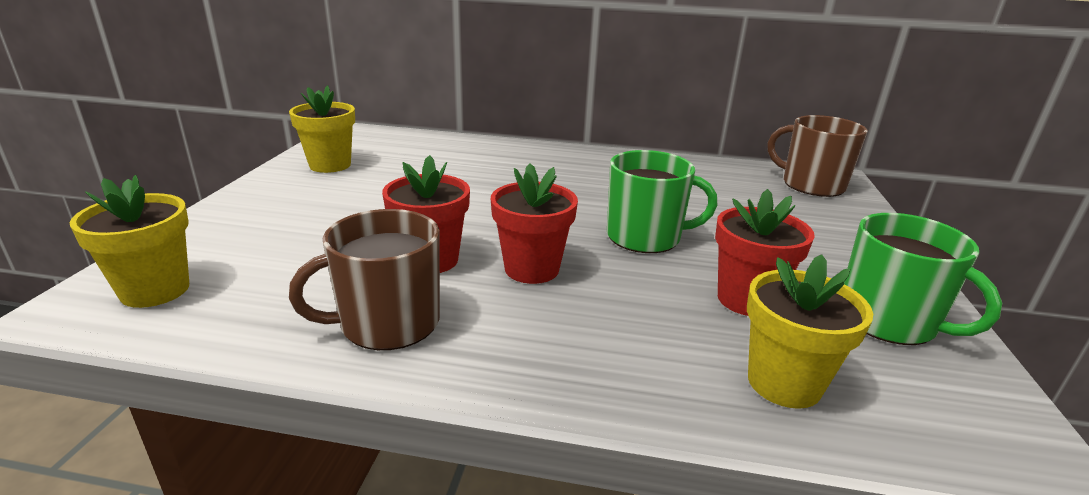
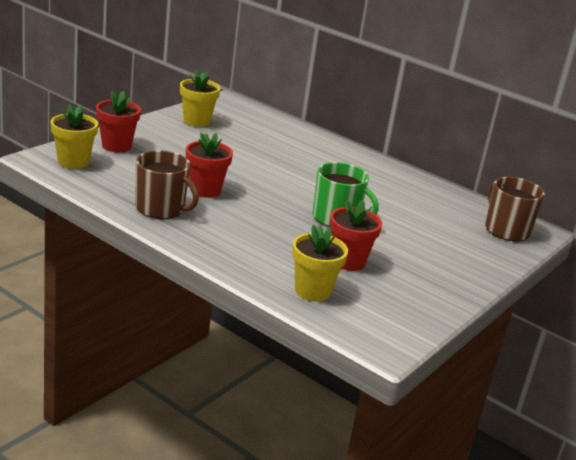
camera: 25 degrees right, 0 degrees up
brown mug [289,209,440,350] -> brown mug turned 150 degrees counterclockwise [135,150,199,219]
red flower pot [491,163,578,284] -> red flower pot moved to [96,91,141,152]
green mug [844,213,1002,345] -> none

